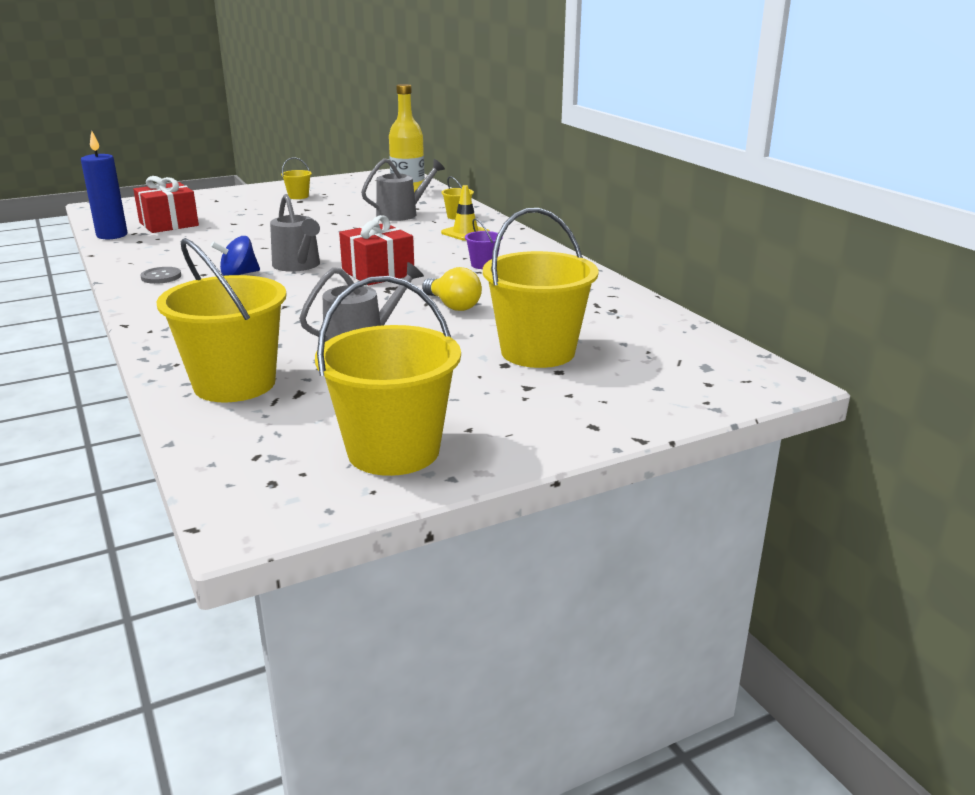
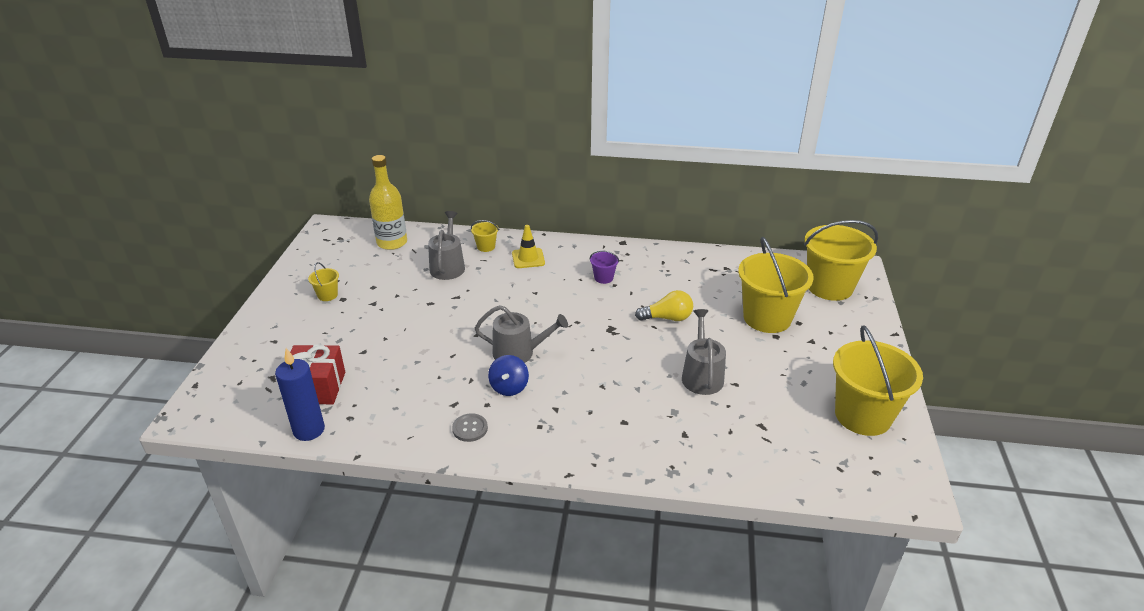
camera: 55 degrees left, 10 degrees up
yellow bucket [157,238,287,402] -> yellow bucket moved to [804,220,878,301]
red gift [339,215,414,285] -> none

